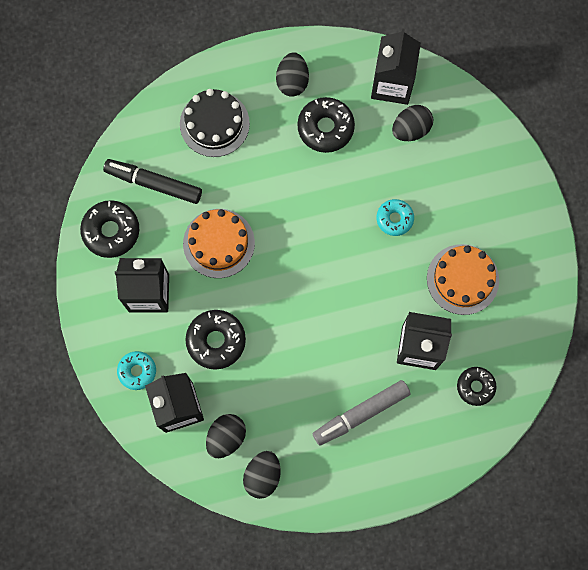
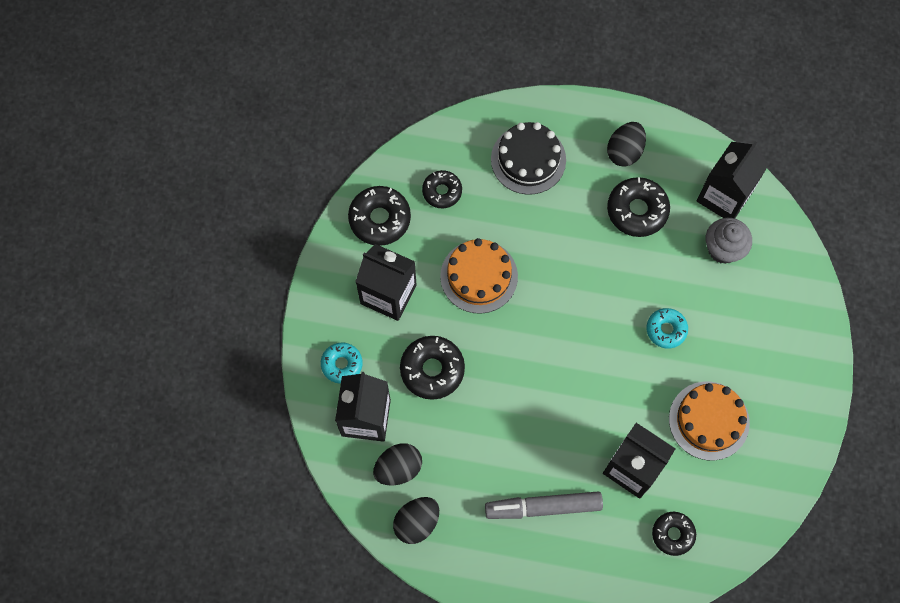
camera: 25 degrees right, 5 degrees down
black marker [103,159,202,204] -> black donut [422,170,462,208]
black egg [392,105,433,141] -> grey cupcake [706,218,752,264]

